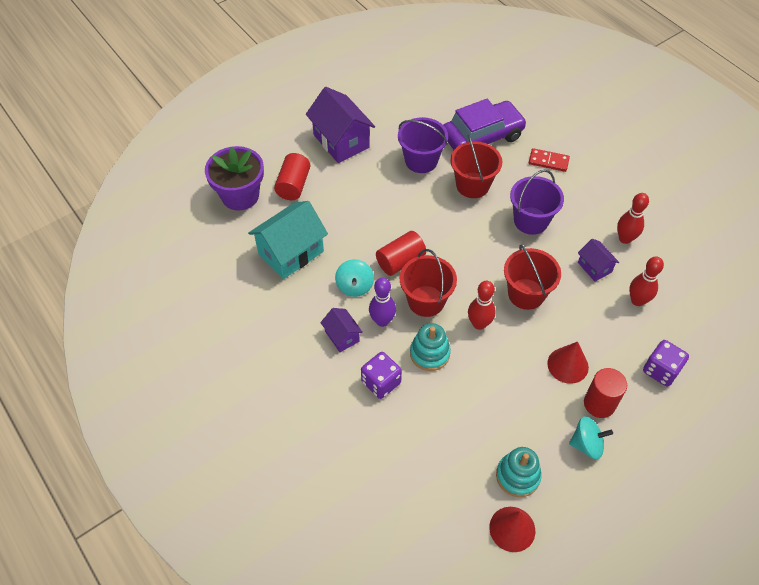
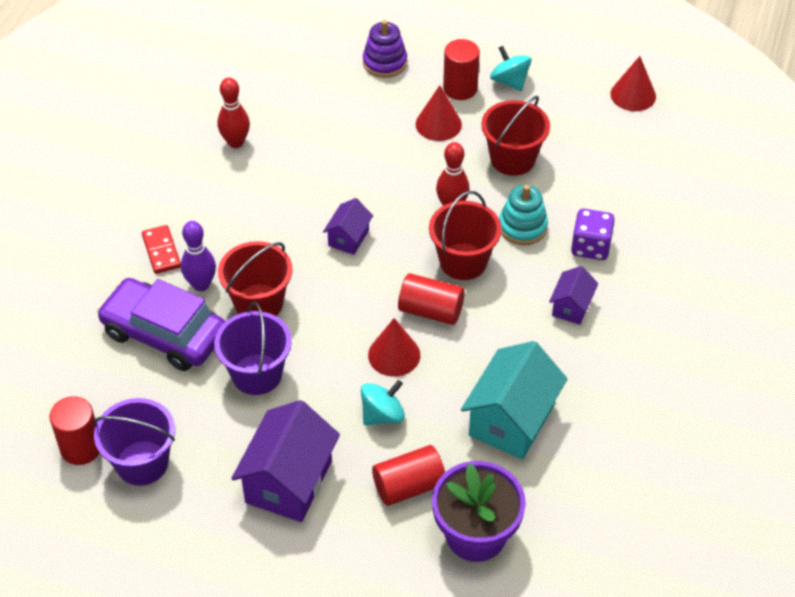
camera: 125 degrees left, 5 degrees down
turquoise house [248,201,328,279] -> turquoise house turned 75 degrees counterclockwise [461,341,568,460]
turquoise spinning top [335,259,374,297] -> turquoise spinning top moved to [361,380,405,425]
purple bowling pin [369,278,396,327] -> purple bowling pin moved to [181,221,216,291]
turquoise stacking toy [496,447,542,497] -> none
red bucket [504,245,561,310] -> red bucket moved to [481,96,550,176]
purple bucket [510,170,564,235] -> purple bucket moved to [93,398,175,486]
purple house [578,239,619,281] -> purple house moved to [323,198,373,255]
red bowling pin [629,257,664,306] -> none
purple dice [643,340,689,387] -> purple stacking toy [363,20,407,78]
none -> red cylinder [50,396,100,465]
none -> red cone [368,318,420,377]

